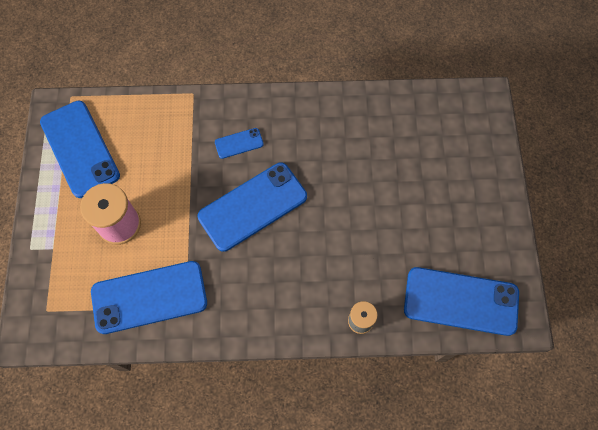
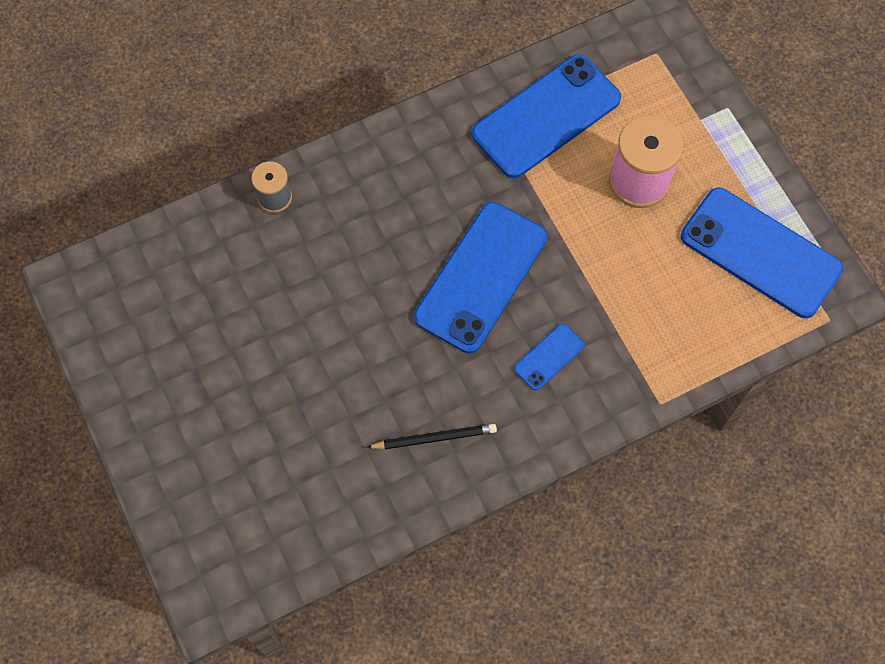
camera: 155 degrees right, 0 degrees up
blue phone [404,267,519,336] -> none
none -> black pencil [366,424,497,449]

